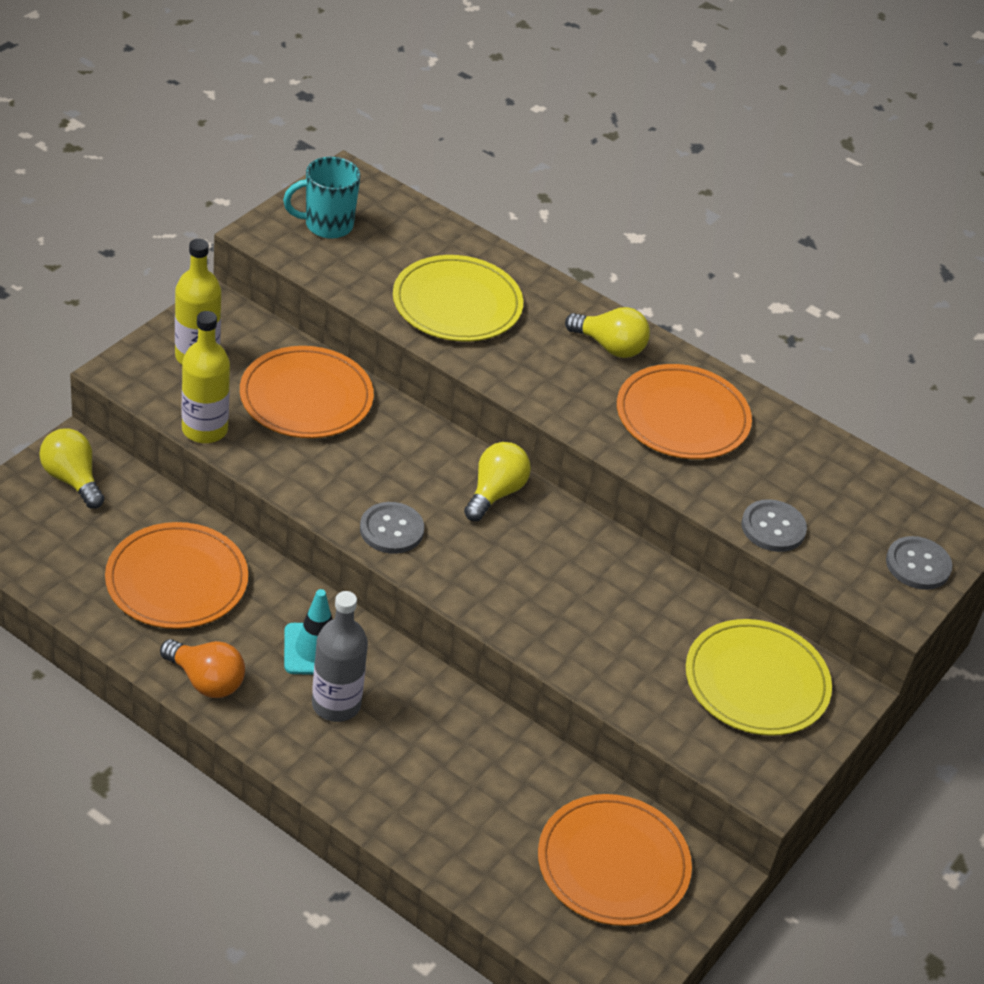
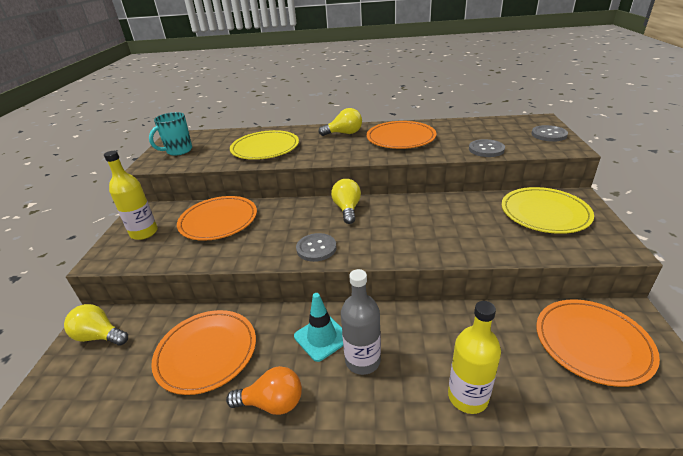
camera: 25 degrees left, 10 degrees down
yellow bottle [182,311,230,443] -> yellow bottle moved to [448,301,501,414]

